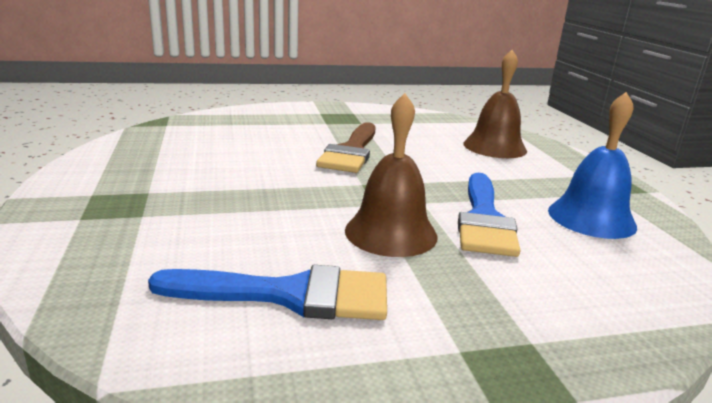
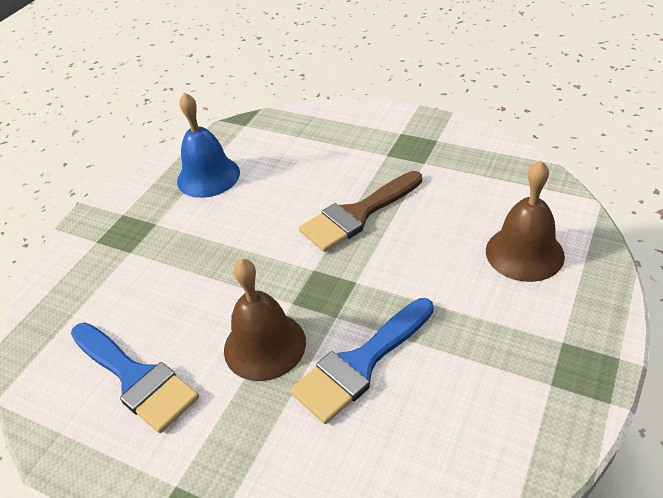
camera: 45 degrees right, 20 degrees up
blue bell [548,92,637,239] -> blue bell moved to [177,92,240,198]

